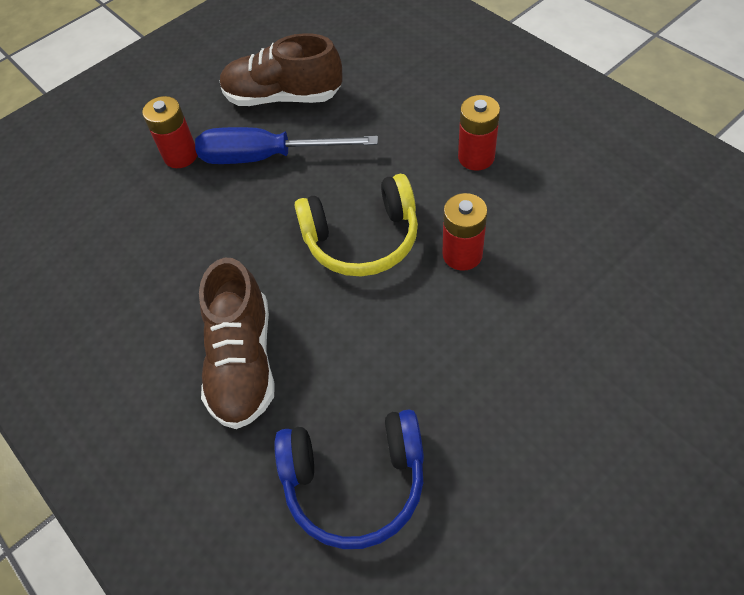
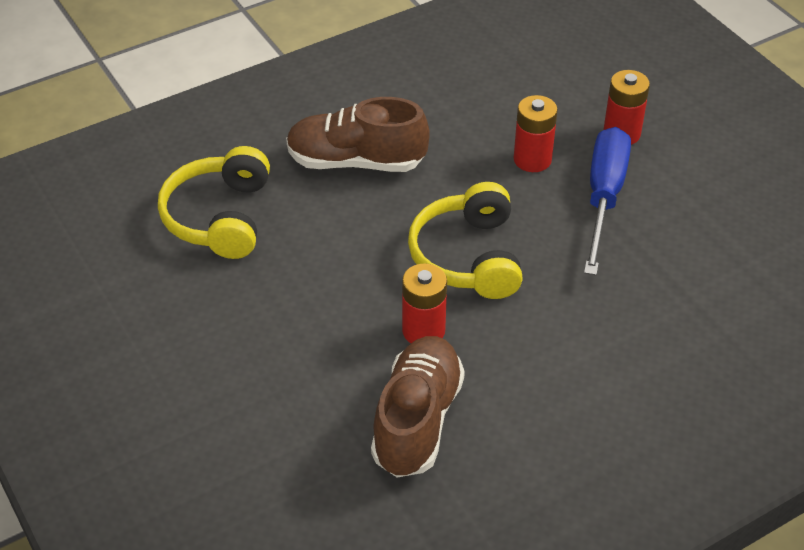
camera: 95 degrees right, 10 degrees down
brown shoe [220,33,343,106] -> brown shoe moved to [371,336,465,477]
blue headphones [274,409,424,549] -> yellow headphones [158,146,270,259]
red battery [458,95,500,171] -> red battery moved to [514,95,558,172]

